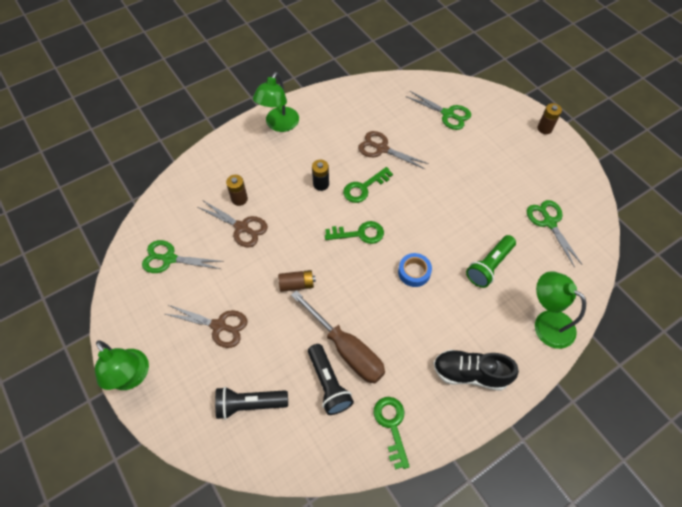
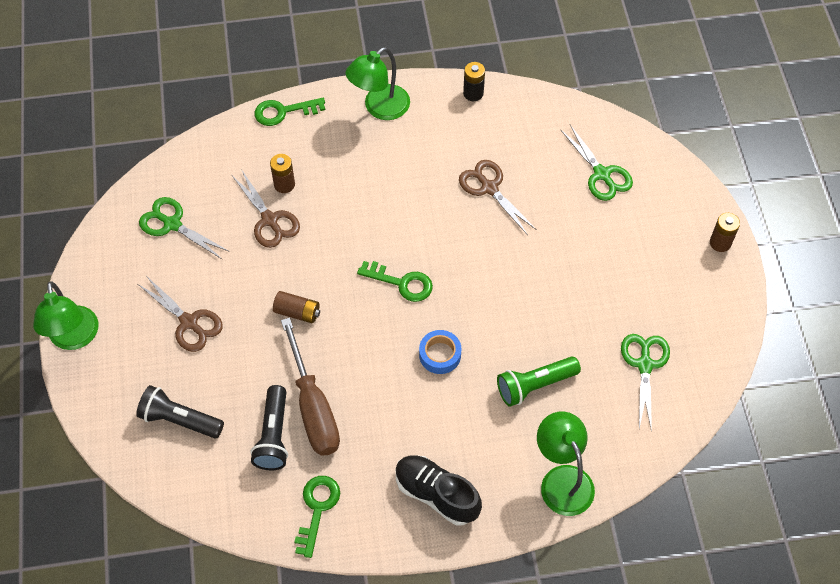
camera: 25 degrees right, 0 degrees up
black battery [312,160,329,191] -> black battery moved to [463,62,485,101]
green key [343,167,393,203] -> green key moved to [254,98,325,126]

